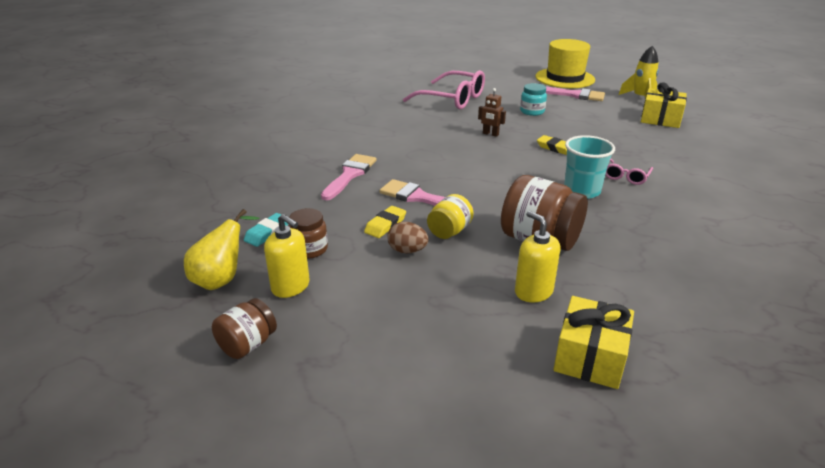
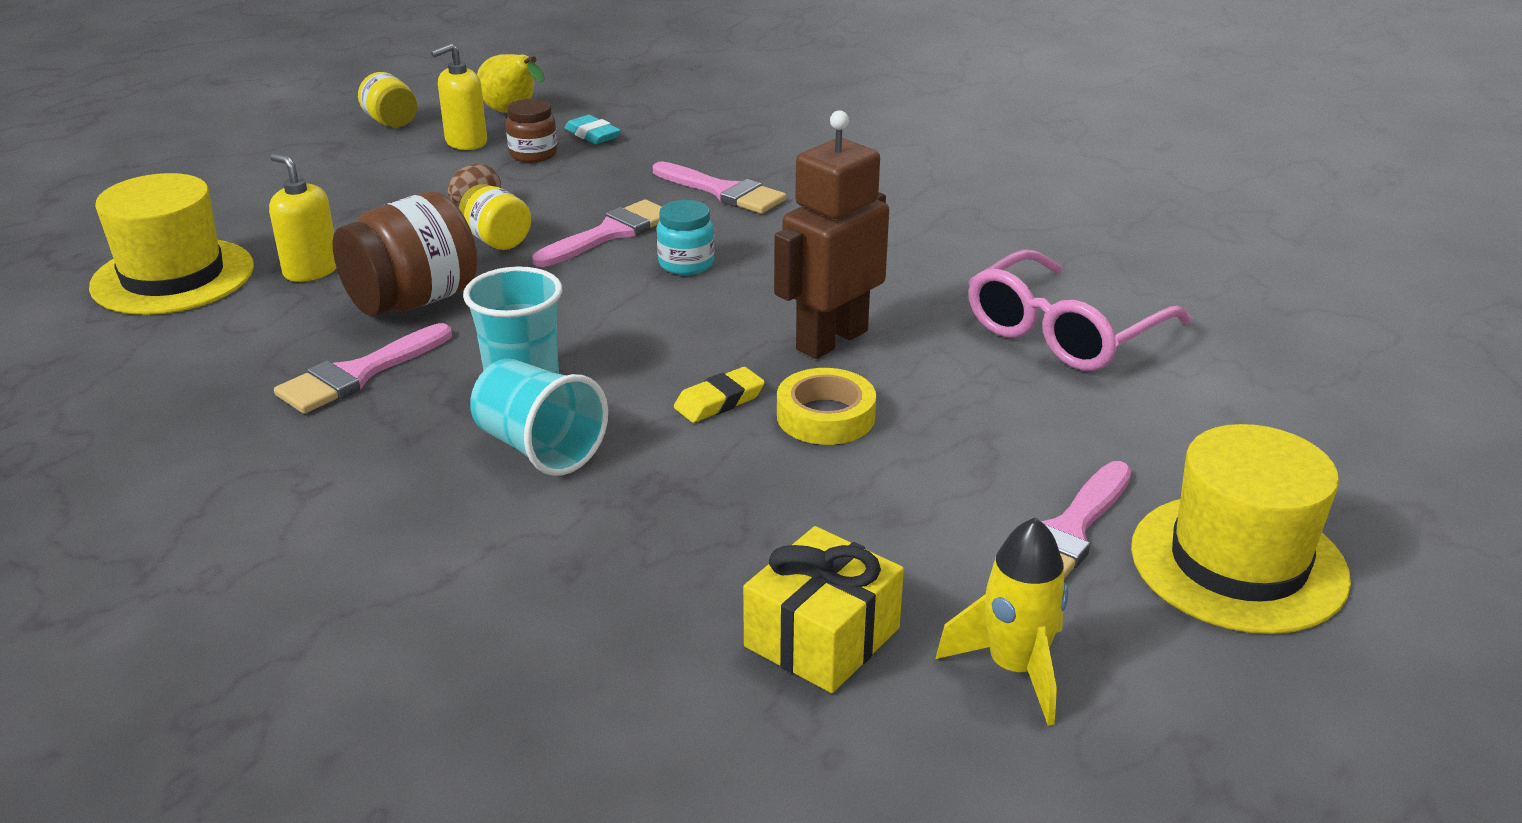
camera: 105 degrees right, 0 degrees up
brown jar [212,298,277,359] -> yellow jar [358,72,417,127]
yellow eraser [364,206,406,238] -> none
brown robot [478,88,506,137] -> brown robot [774,110,889,359], size x2.18
yellow soap dispenser [515,211,561,303] -> yellow soap dispenser turned 120 degrees counterclockwise [269,153,337,282]
turquoise jar [520,83,547,116] -> turquoise jar moved to [657,200,715,275]
yellow gift [553,296,634,389] -> yellow hat [89,173,254,315]
pink glasses [606,158,653,185] -> turquoise cup [470,358,608,476]
none -> pink brush [274,323,452,414]
none -> yellow tape [777,368,876,445]

